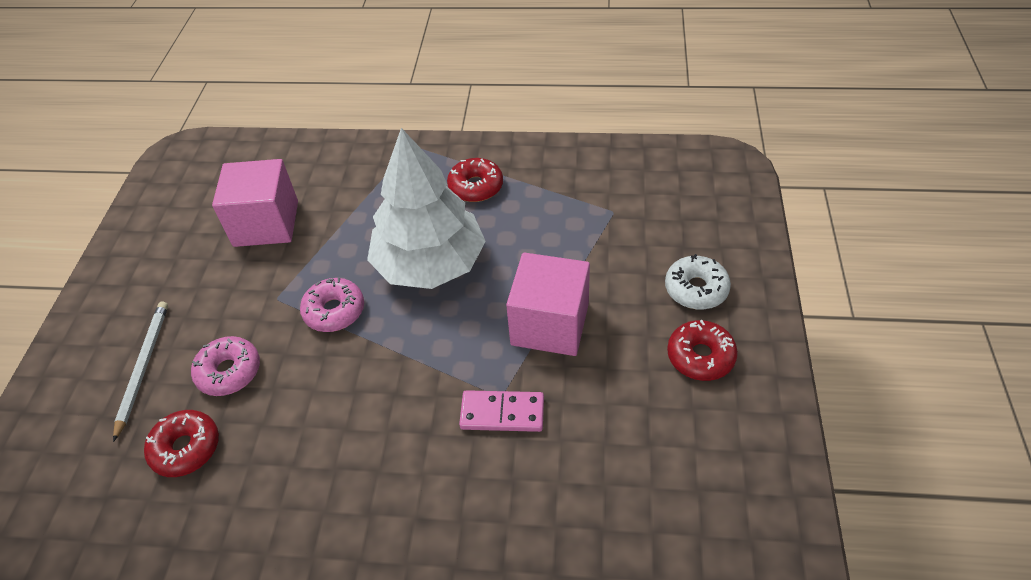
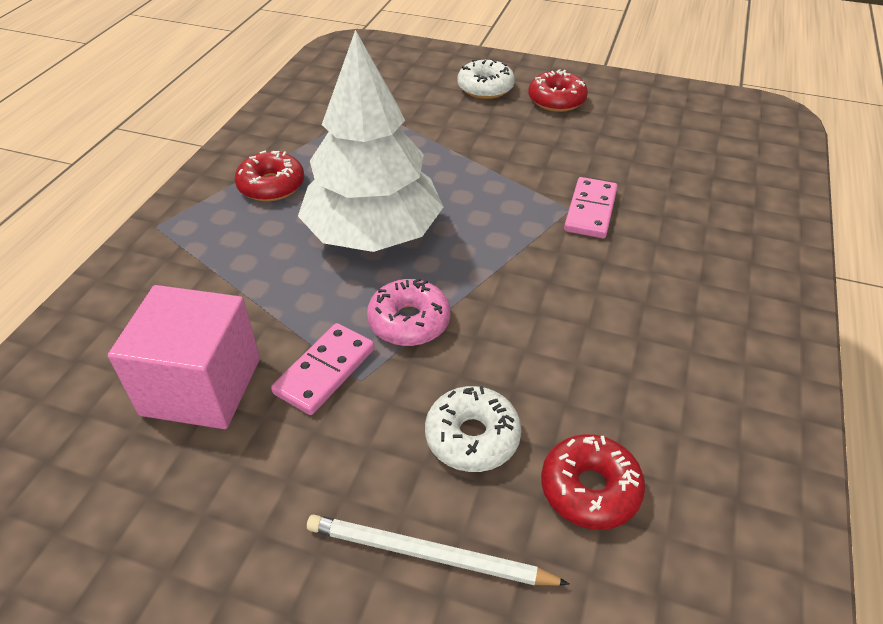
camera: 80 degrees left, 5 degrees down
pink donut [191,336,260,396] -> white donut [425,386,522,472]
pink cube [506,252,590,356] -> none
none -> pink domino [271,323,374,415]

